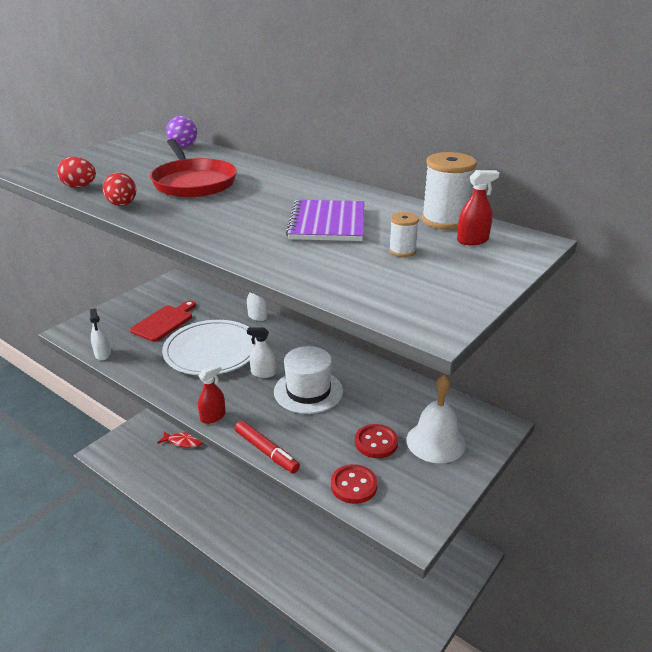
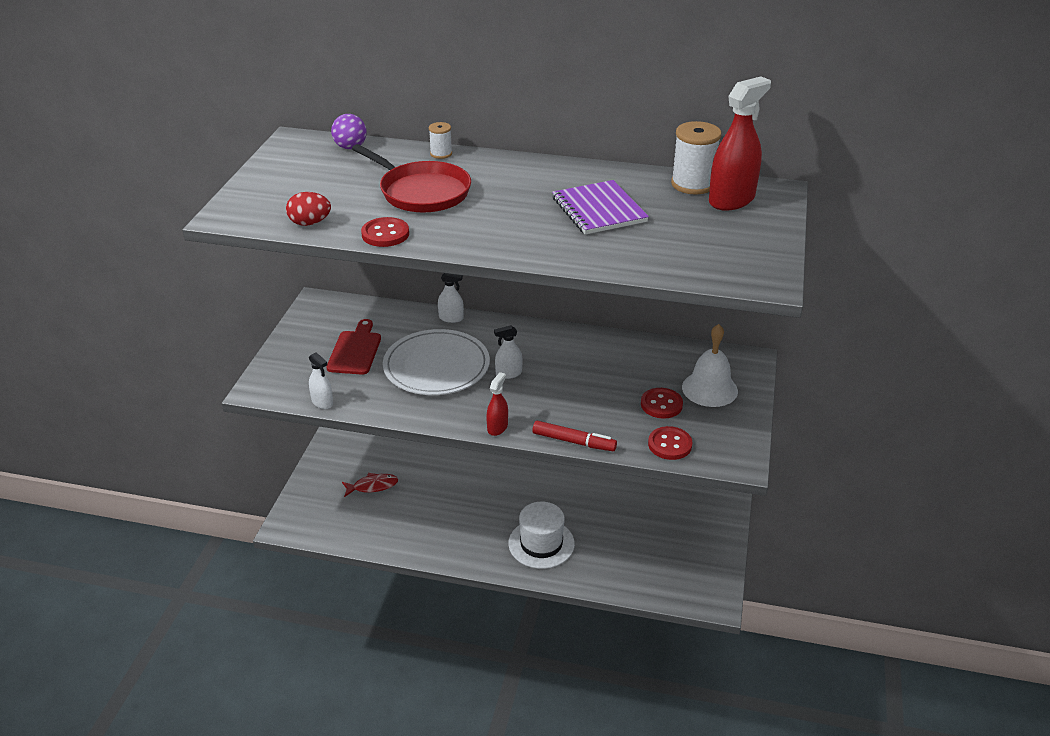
camera: 25 degrees left, 5 degrees up
red egg [103,173,136,206] -> red button [361,217,409,247]
white hat [274,346,343,414] -> white hat moved to [508,502,575,569]
white spool [389,212,419,257] -> white spool moved to [429,122,452,159]
red spray bottle [457,170,499,245] -> red spray bottle [709,76,771,210], size x1.91

